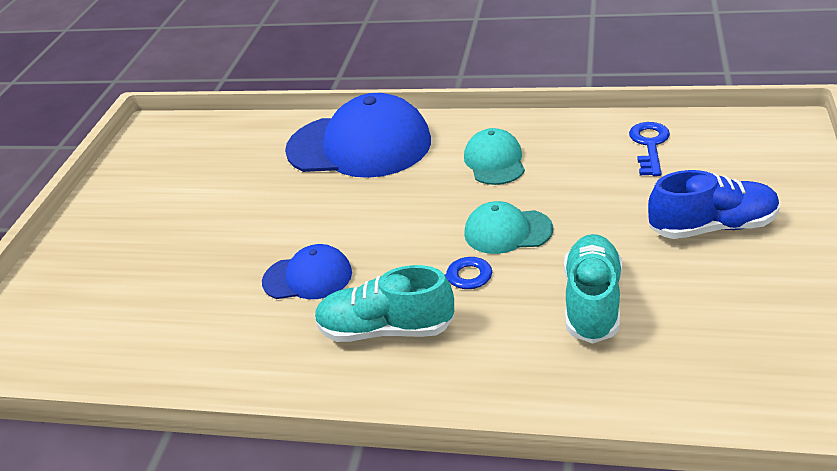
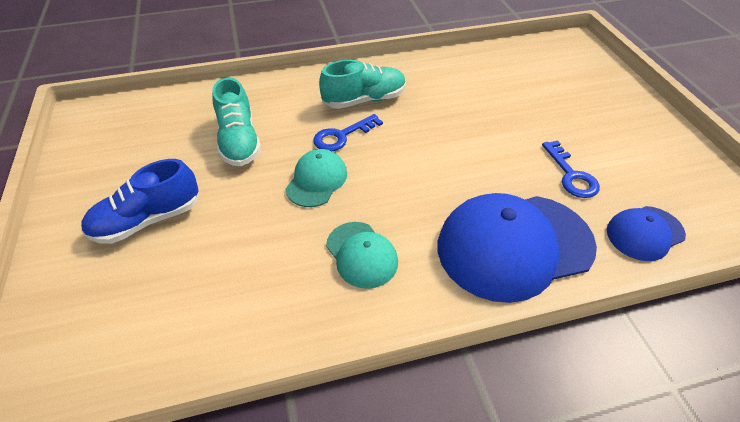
camera: 150 degrees right, 10 degrees up
blue cap [262,244,352,299] -> blue cap moved to [607,206,686,261]
turquoise cap [464,201,553,254] -> turquoise cap turned 45 degrees counterclockwise [285,149,347,207]
blue key [629,122,670,176] -> blue key moved to [542,140,600,198]

